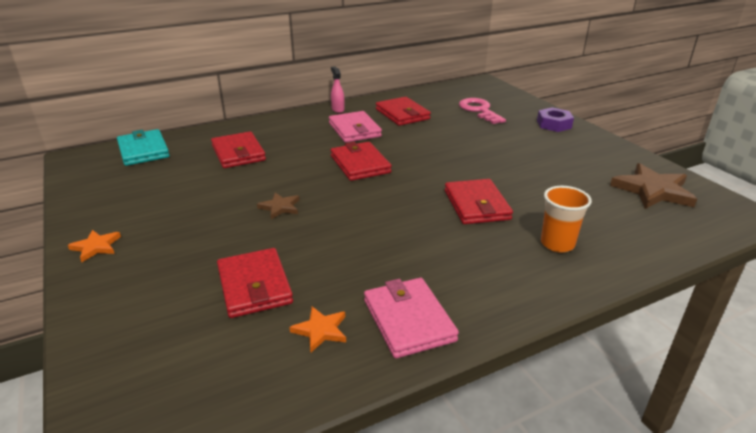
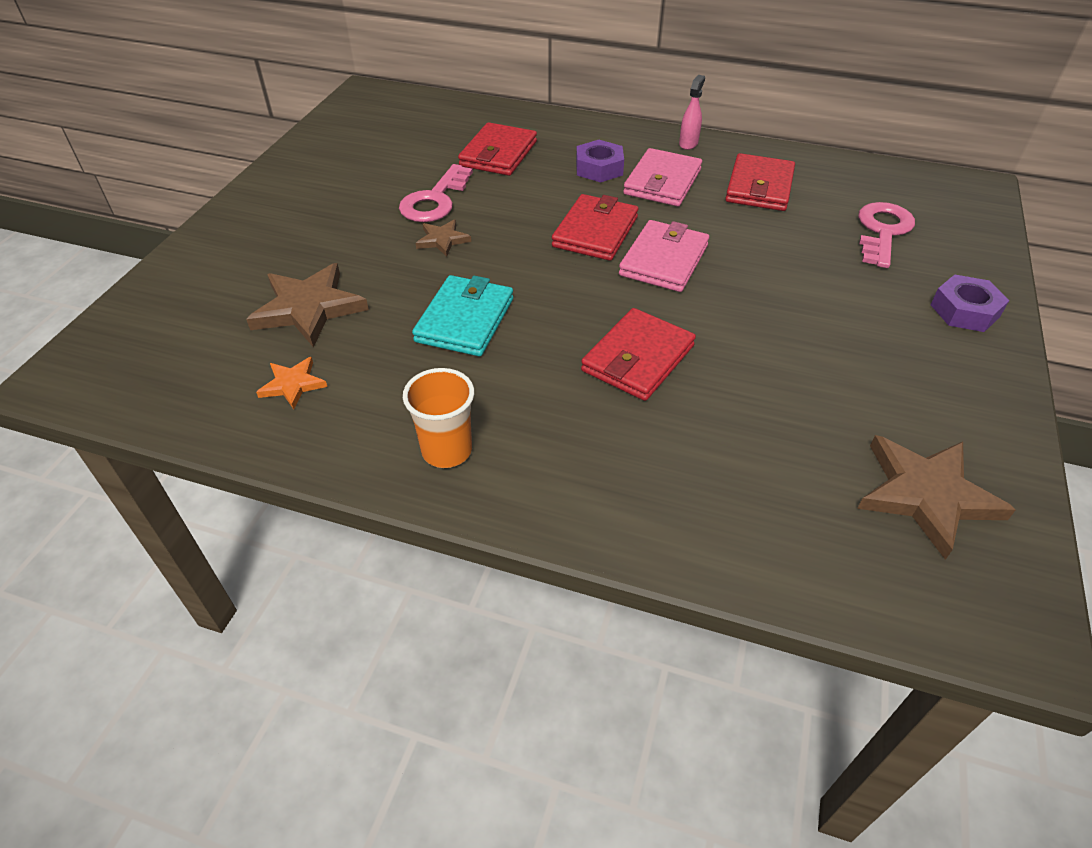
camera: 45 degrees right, 15 degrees up
orange star [68,230,121,262] -> none
turquoise wallet [117,129,170,166] -> turquoise wallet moved to [412,275,513,356]
red wallet [217,248,293,318] -> brown star [246,263,369,347]
pink wallet [364,278,459,359] -> pink wallet moved to [619,220,709,292]
orange cup [541,186,592,253] -> orange cup moved to [403,368,474,468]
none -> pink key [399,164,473,222]
none -> purple nut [576,140,624,182]

